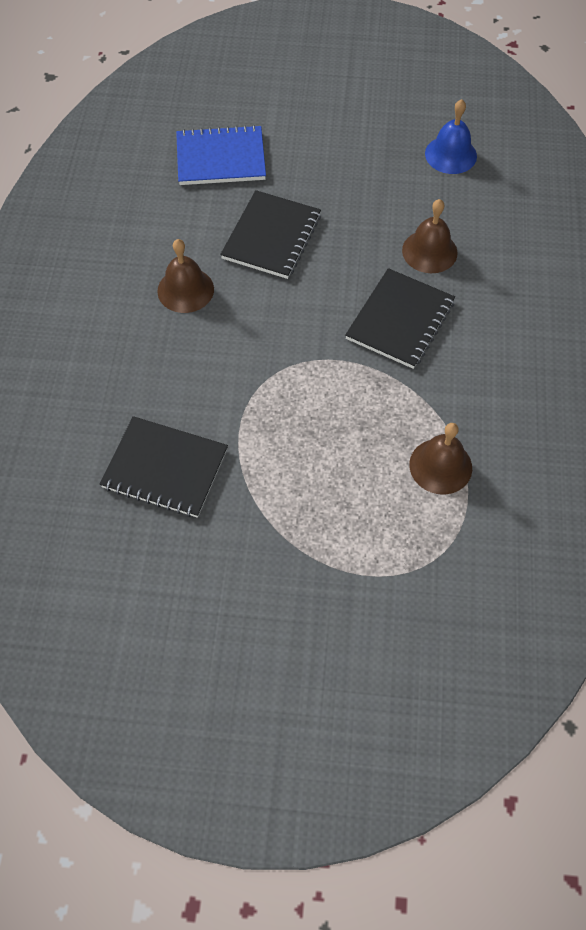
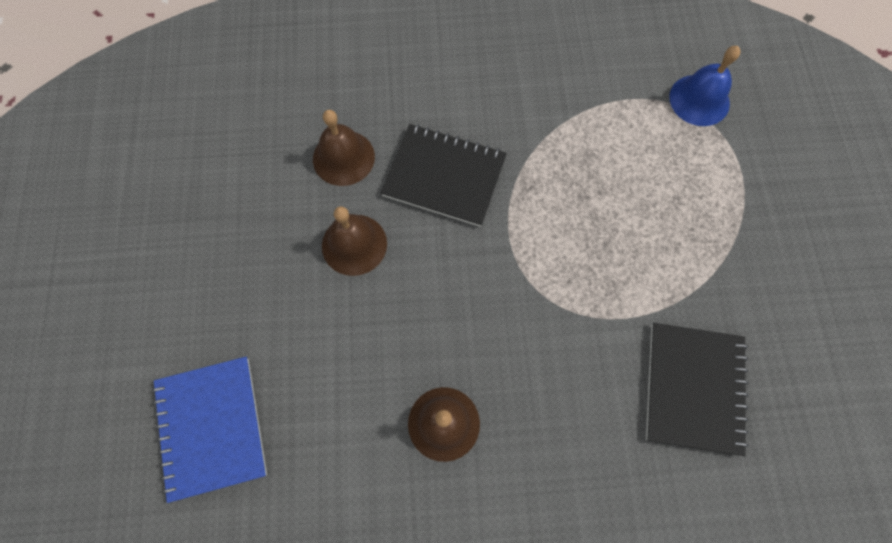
camera: 100 degrees left, 10 degrees up
black notebook [220,190,321,279] -> none
brown bell [409,423,472,495] -> brown bell moved to [322,206,387,276]
blue bell [425,99,477,174] -> blue bell moved to [669,46,740,126]

